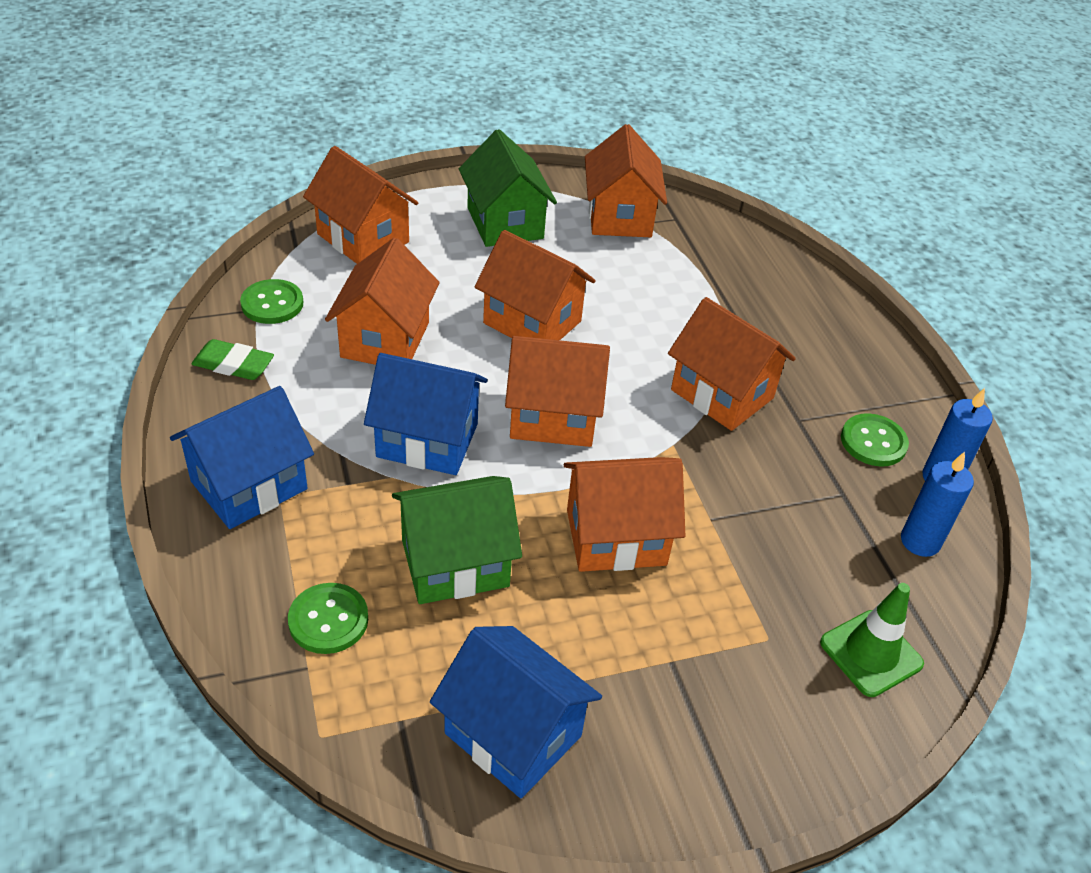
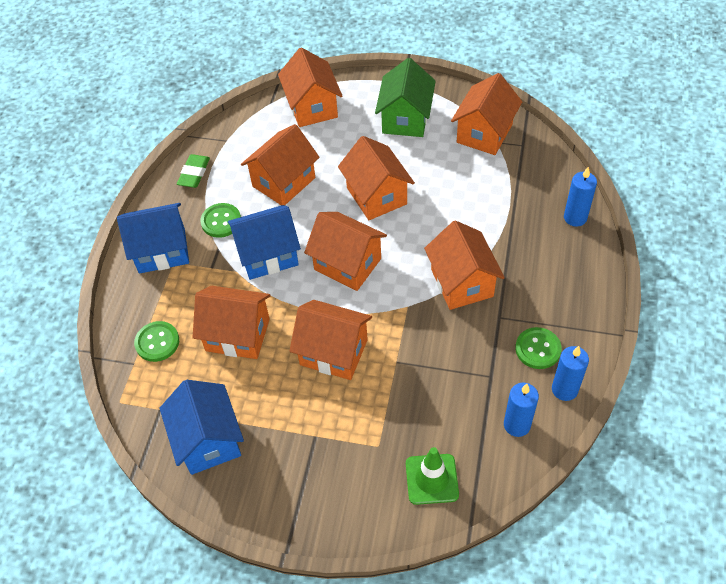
camera: 35 degrees right, 10 degrees up
green eraser [191,339,274,380] -> green eraser turned 60 degrees clockwise [177,154,210,188]
green button [240,279,303,324] -> green button moved to [200,203,241,238]
blue house [364,353,488,475] -> blue house turned 60 degrees counterclockwise [228,205,301,280]
green house [392,476,522,604] -> orange house [193,286,270,359]
none -> blue candle [564,167,597,227]

